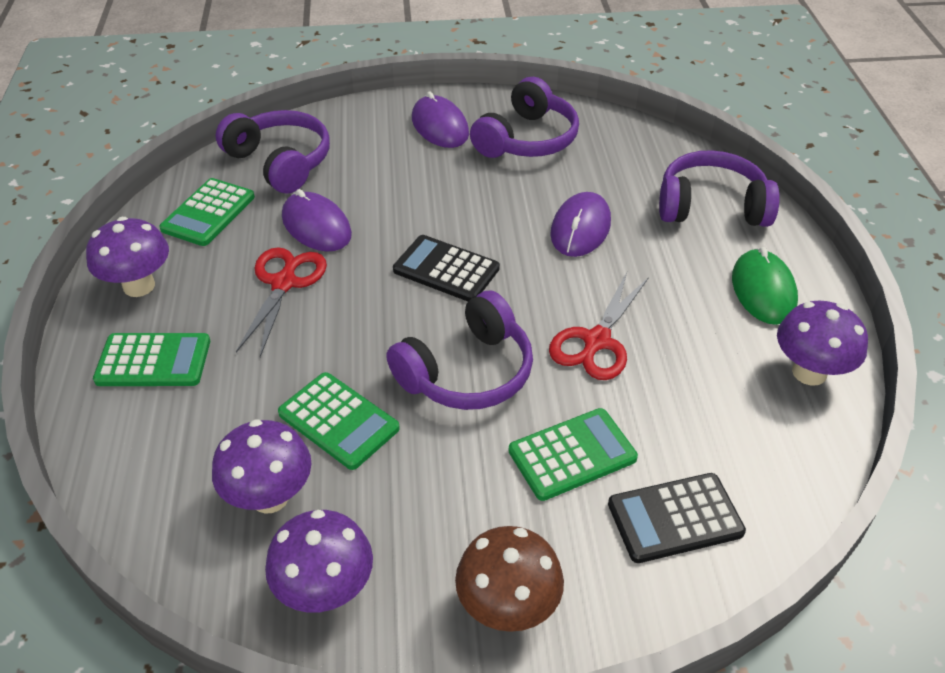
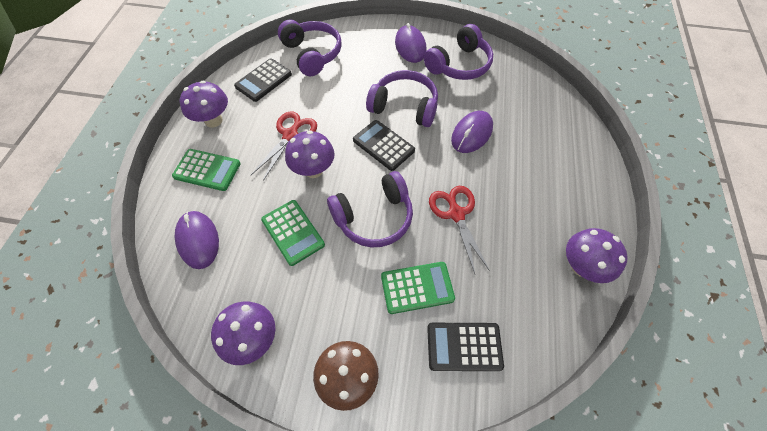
camera: 15 degrees right, 15 degrees up
green calculator [159,178,255,246] -> black calculator [234,58,292,102]
purple mushroom [212,419,311,514] -> purple mushroom moved to [285,130,335,178]
purple mouse [282,189,352,251] -> purple mouse moved to [175,211,219,269]
red scissors [549,272,649,380] -> red scissors turned 120 degrees clockwise [429,186,490,274]
purple headphones [659,150,780,227] -> purple headphones moved to [366,70,438,127]
green mouse [732,247,798,325] -> none

